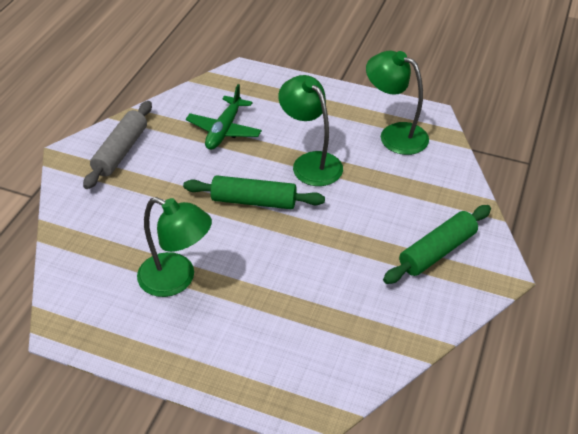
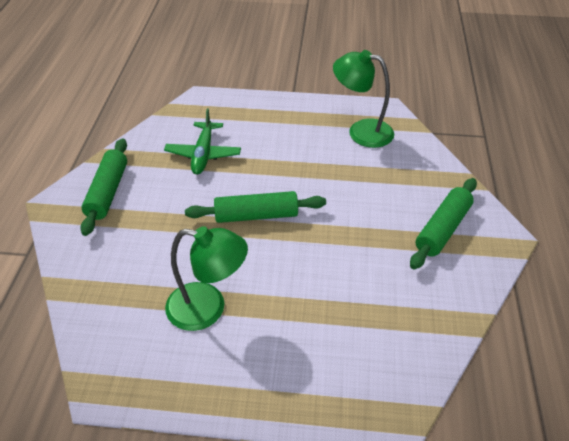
camera: 15 degrees left, 0 degrees up
grey rolling pin [83,101,152,189] -> green rolling pin [80,138,127,236]
green lamp [278,75,343,186] -> none

